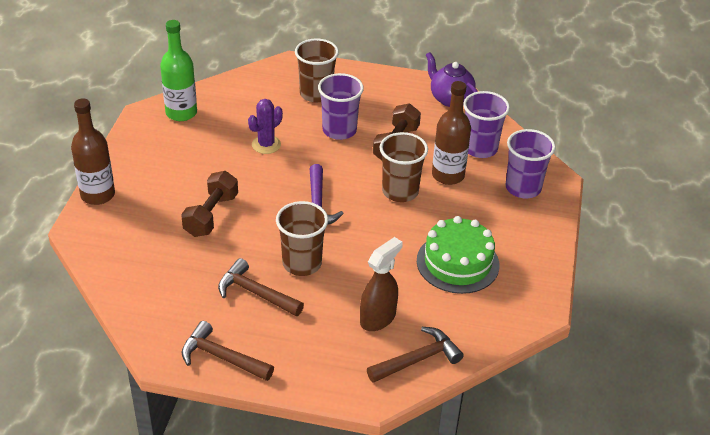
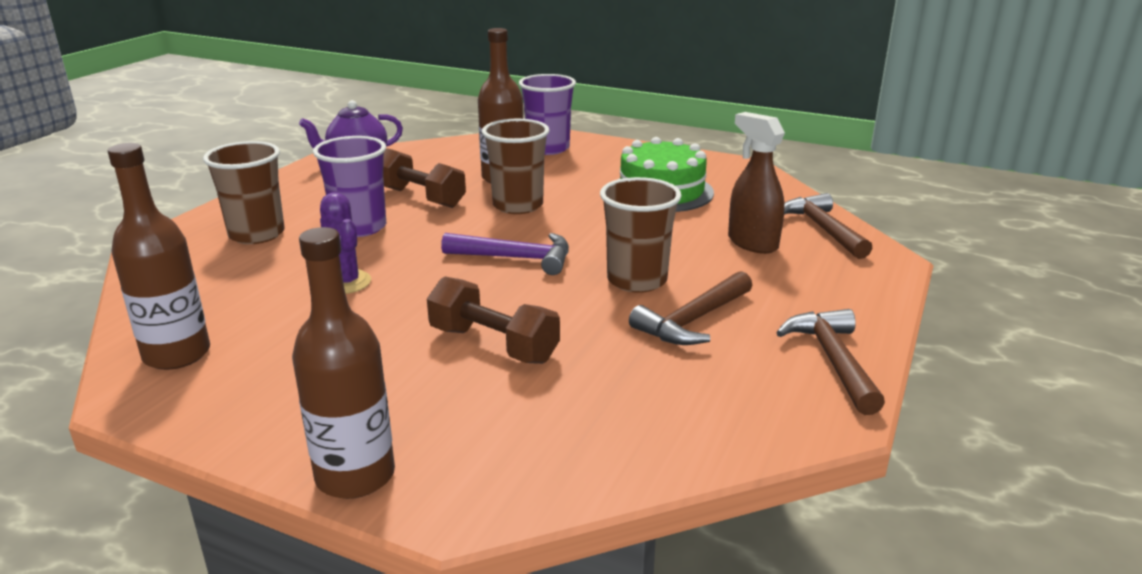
camera: 75 degrees left, 15 degrees down
green bottle [160,20,197,121] -> brown bottle [108,143,210,370]
brown hammer [181,321,274,381] -> brown hammer turned 135 degrees clockwise [776,309,885,415]
purple cup [463,91,510,158] -> none

